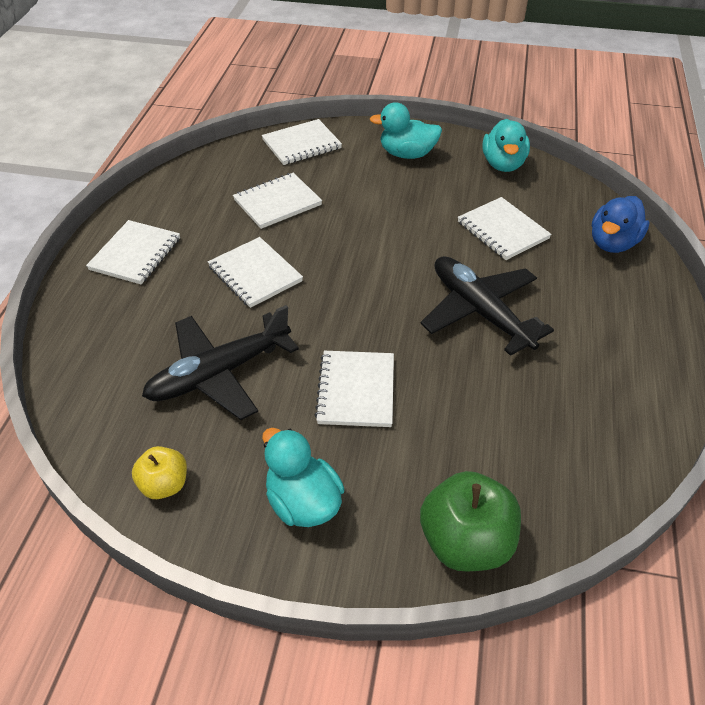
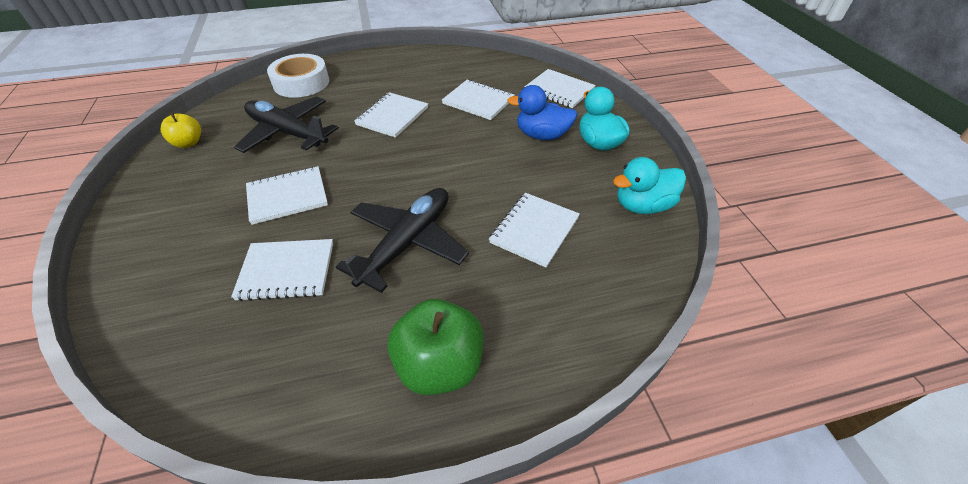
camera: 65 degrees right, 0 degrees up
white notebook [86,220,180,284] -> white notebook moved to [231,239,333,301]
turquoise duck [262,428,344,527] -> none
green apple [420,471,521,572] -> green apple moved to [387,299,484,395]
blue duck [592,196,650,253] -> blue duck moved to [507,85,578,140]
none -> white tape [267,54,329,98]

